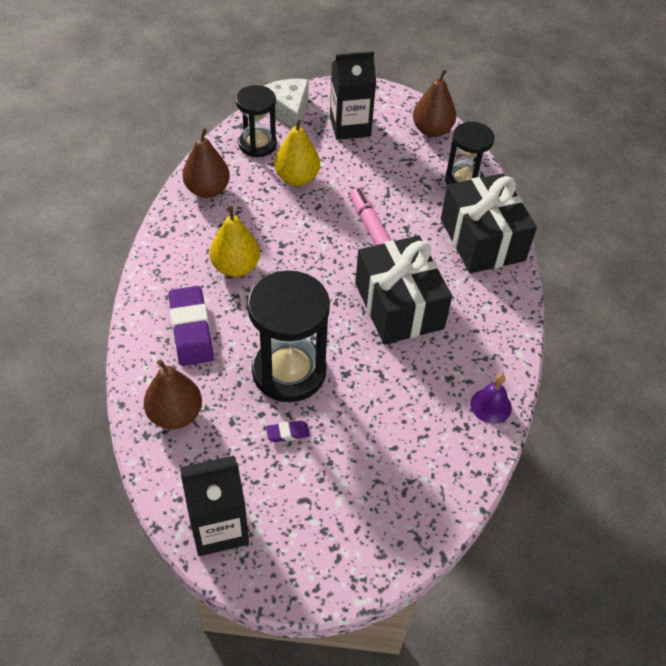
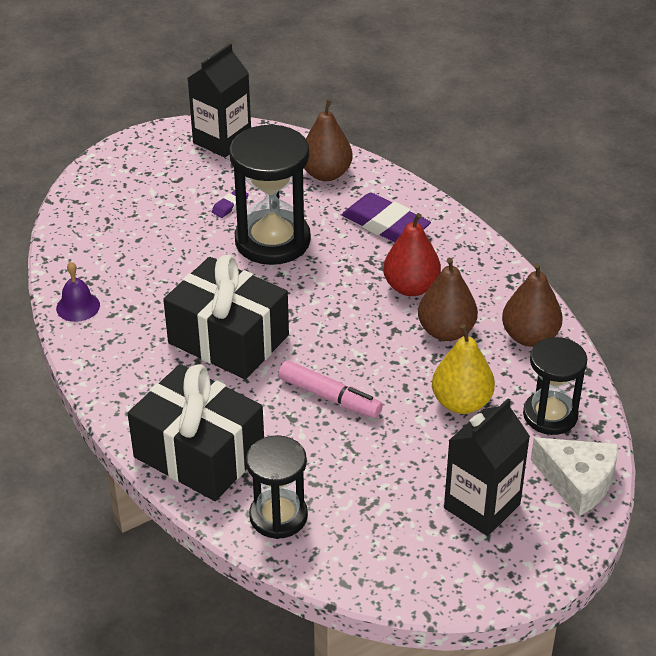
camera: 145 degrees right, 10 degrees down
yellow pear [210,205,260,277] -> red pear [383,213,441,296]
brown pear [413,69,456,137] -> brown pear moved to [418,258,478,341]

